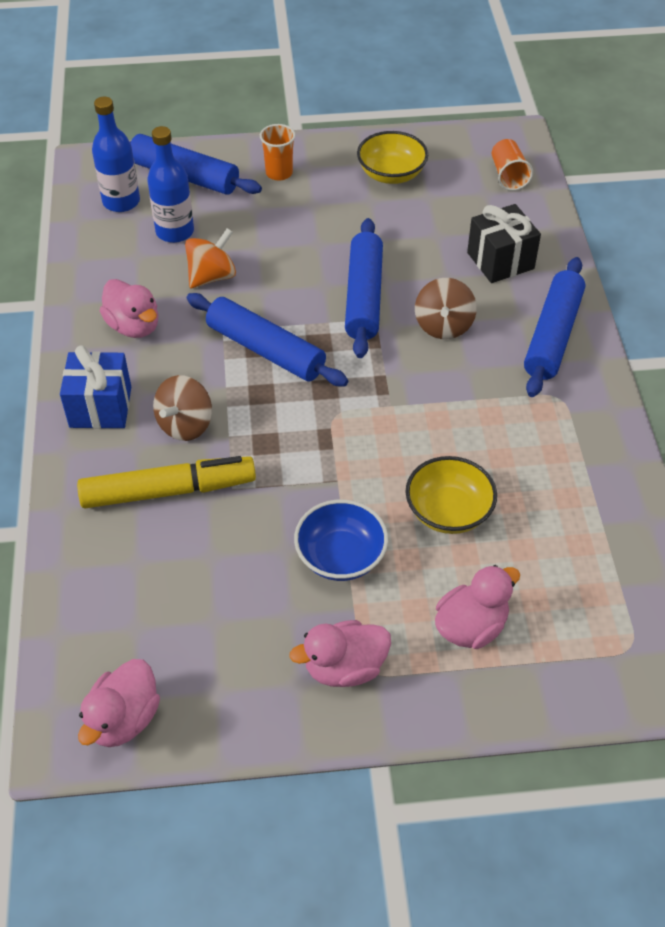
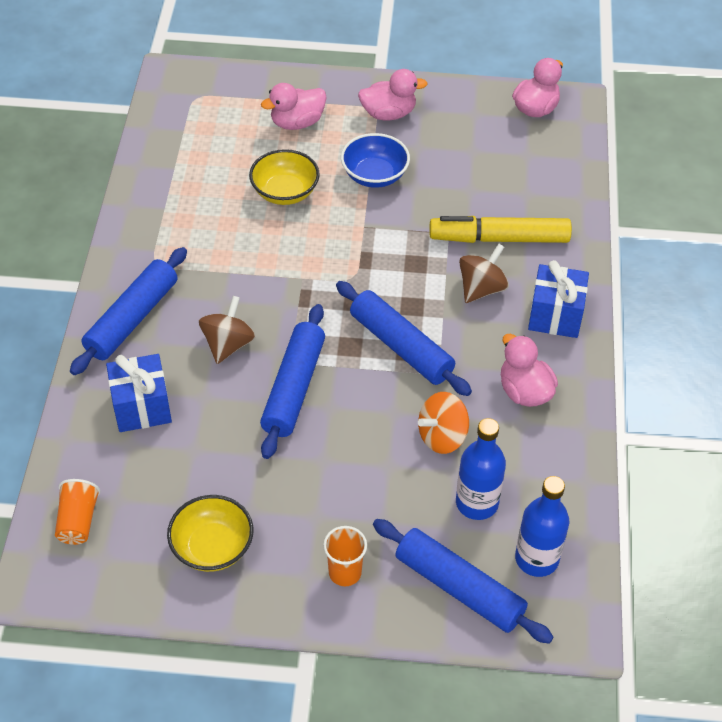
camera: 170 degrees left, 0 degrees up
black gift [467,204,541,283] -> blue gift [106,354,172,432]

